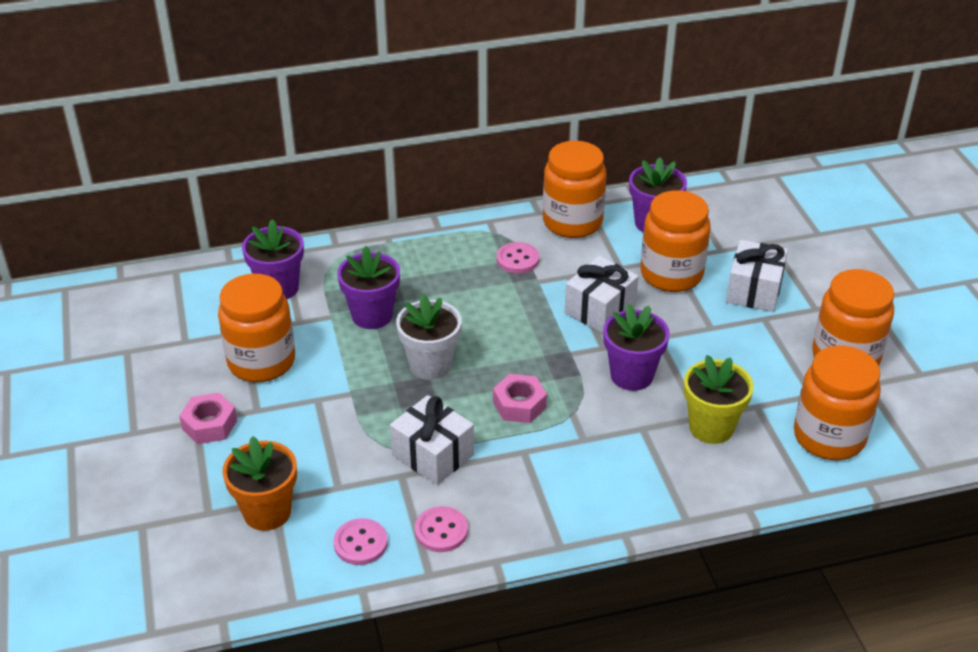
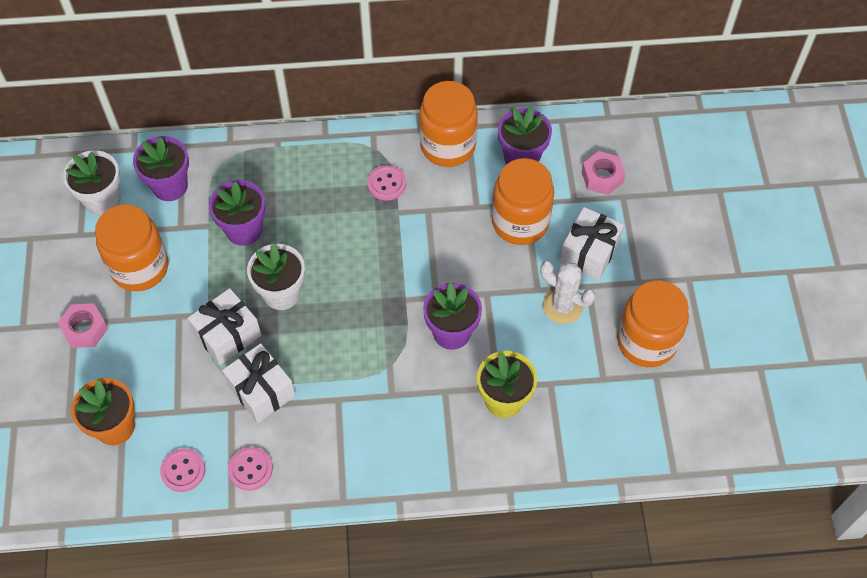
camera: 10 degrees right, 20 degrees up
pink nut [493,374,547,423] -> pink nut moved to [582,151,626,195]
white gift [565,256,639,333] -> white gift moved to [187,288,261,365]
orange jar [794,345,881,460] -> none
none -> white flower pot [63,151,121,216]
none -> white cactus [540,261,595,324]

